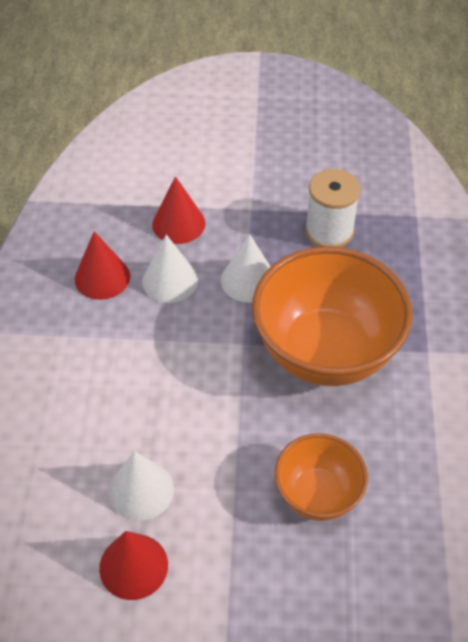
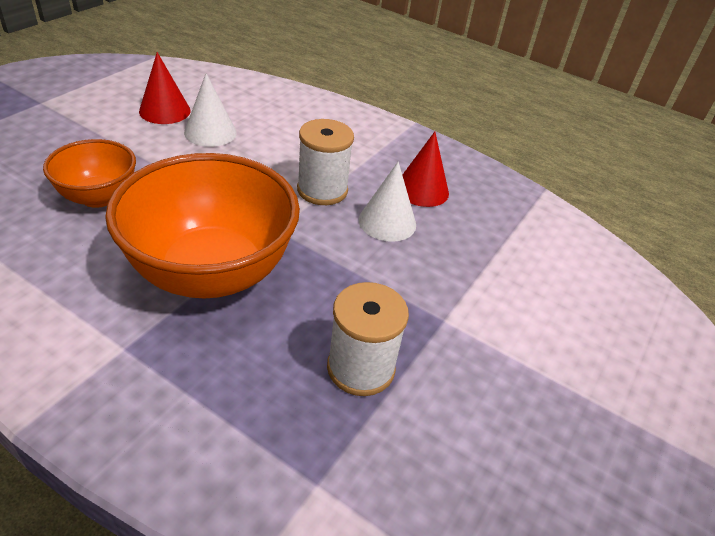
camera: 115 degrees right, 10 degrees down
red cone [152,176,205,244] -> none
white cone [221,234,271,303] -> none
none -> white spool [297,119,354,205]

